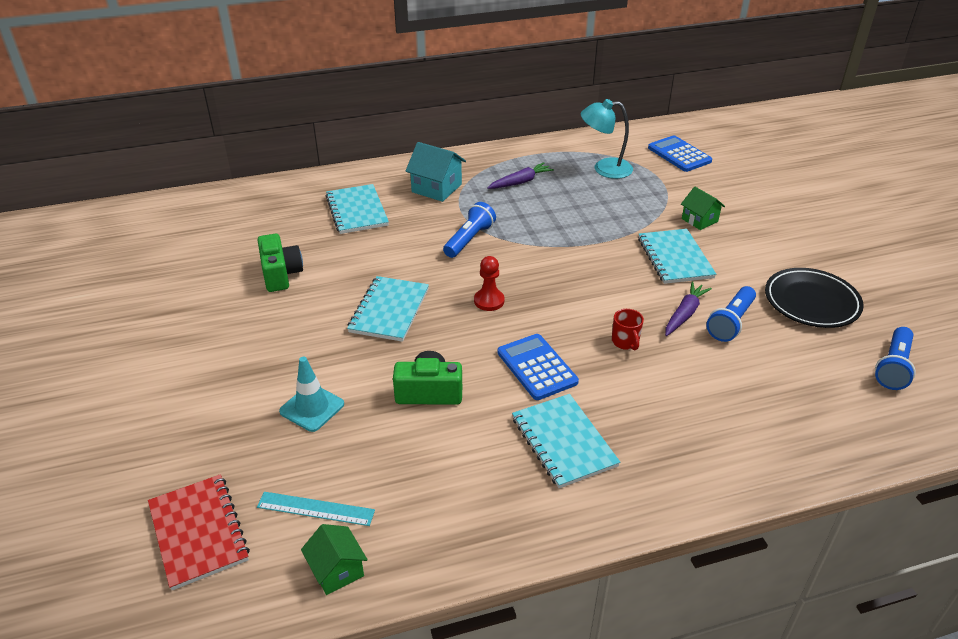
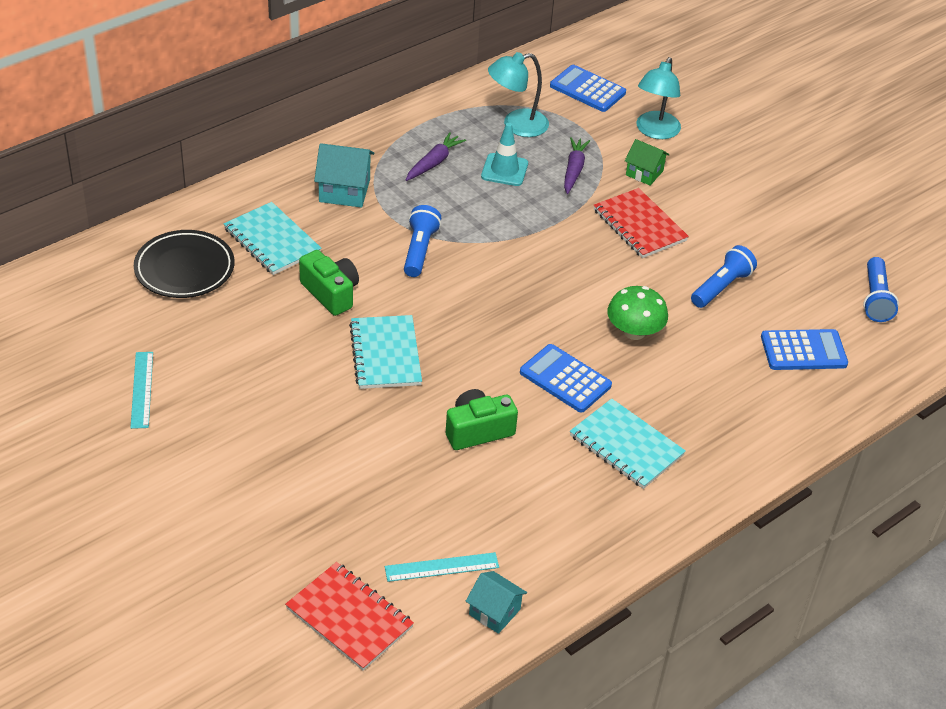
camera: 25 degrees left, 5 degrees up
green camera [257,234,303,292] -> green camera moved to [299,250,359,316]
turquoise traffic cone [279,357,344,432] -> turquoise traffic cone moved to [481,123,528,186]
green house [301,524,368,595] -> turquoise house [466,571,527,634]
red pawn [474,256,505,311] -> none
red mug [612,309,644,350] -> green mushroom [607,286,668,340]
turquoise notebook [638,229,716,284] -> red notebook [593,188,689,258]
purple carrot [665,281,712,336] -> purple carrot moved to [564,137,590,194]
blue flashlight [706,286,756,342] -> blue flashlight turned 150 degrees counterclockwise [691,245,757,308]
black plate [765,268,864,328] -> black plate moved to [134,230,235,298]
none -> turquoise ruler [130,352,153,429]
none -> turquoise lamp [636,57,681,139]
none -> blue calculator [761,329,848,370]

